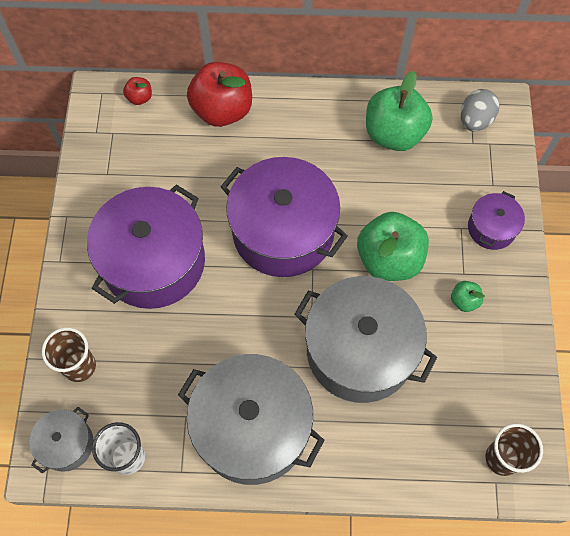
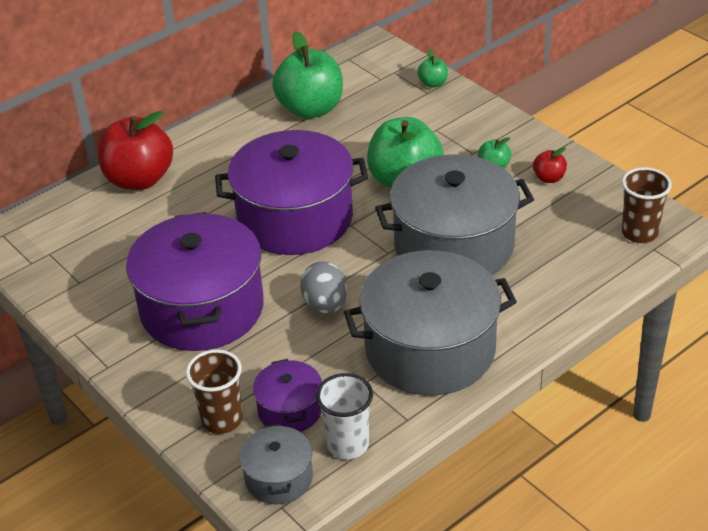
camera: 40 degrees left, 25 degrees down
red apple [123,77,152,105] -> red apple moved to [533,147,567,183]
grey egg [461,89,499,131] -> grey egg moved to [300,261,348,314]
purple pot [468,191,525,250] -> purple pot moved to [253,359,322,432]
none -> green apple [417,49,448,88]

